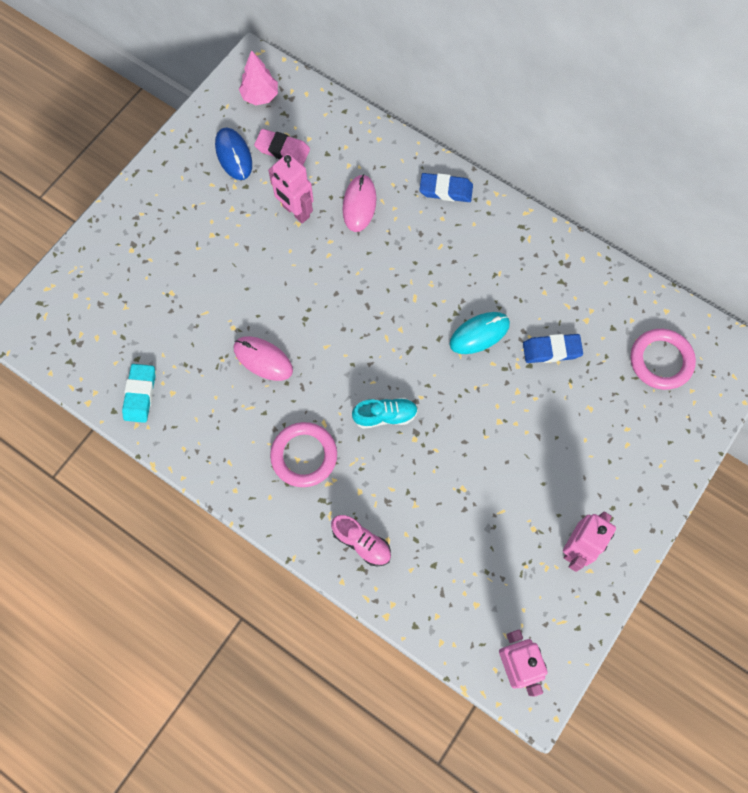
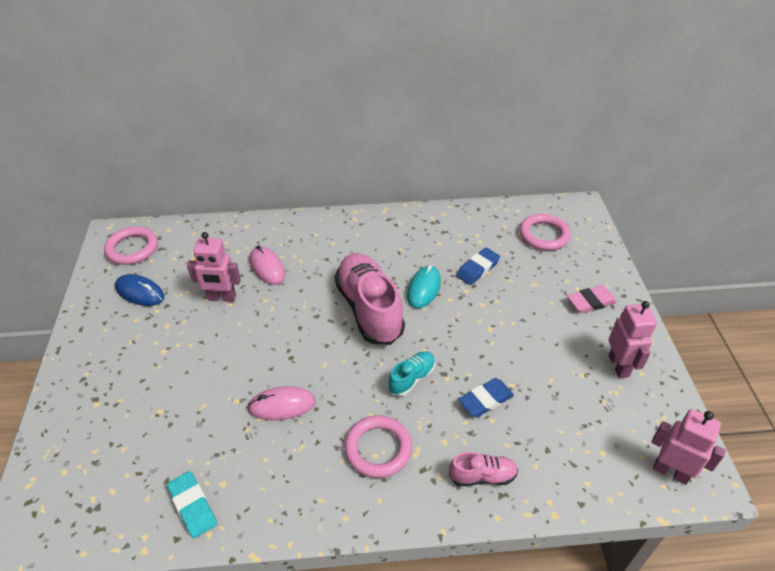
camera: 40 degrees left, 25 degrees down
pink tree [239,50,278,105] -> pink ring [104,226,158,265]
pink eraser [254,129,310,165] -> pink eraser moved to [567,285,617,313]
blue eraser [419,173,473,202] -> blue eraser moved to [458,378,514,417]
none -> pink shoe [335,253,405,345]

